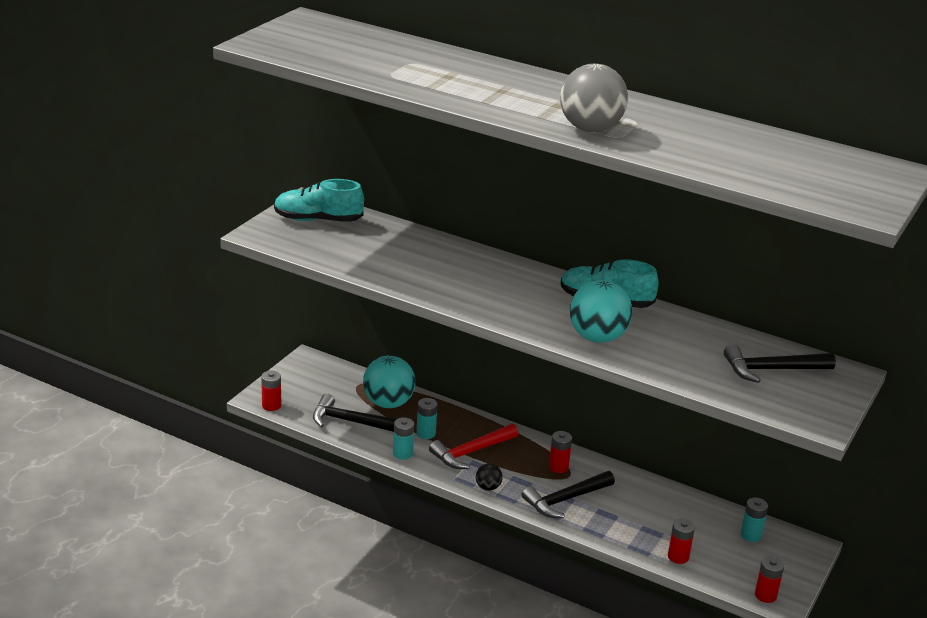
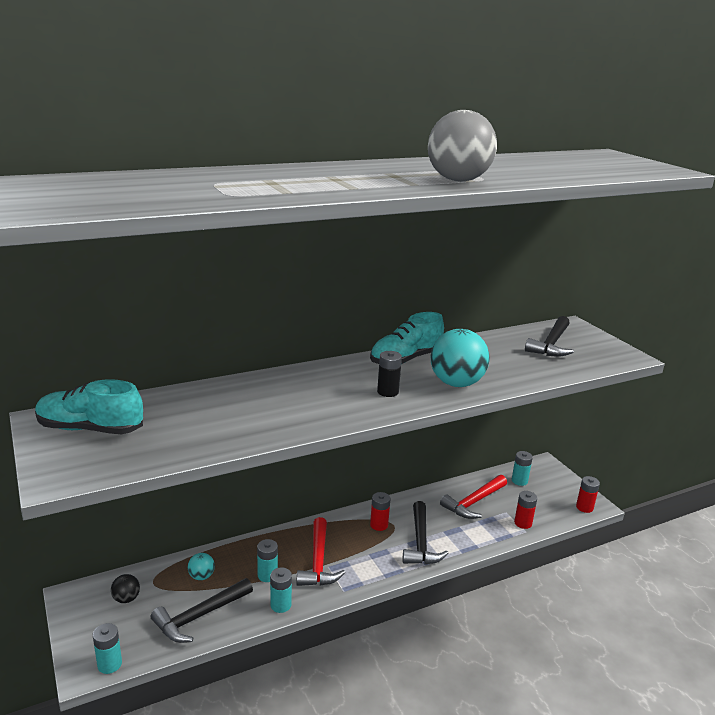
camera: 55 degrees left, 5 degrees down
red battery [261,370,281,411] -> turquoise battery [93,623,122,674]
turquoise shoe [274,179,364,222] -> turquoise shoe turned 60 degrees clockwise [35,379,143,434]
turquoise ball [363,356,416,408] -> turquoise ball [188,553,215,580], size x0.48
black ball [476,463,503,491] -> black ball moved to [111,574,140,603]
none -> black battery [377,351,402,397]
none -> red hammer [440,475,507,519]

